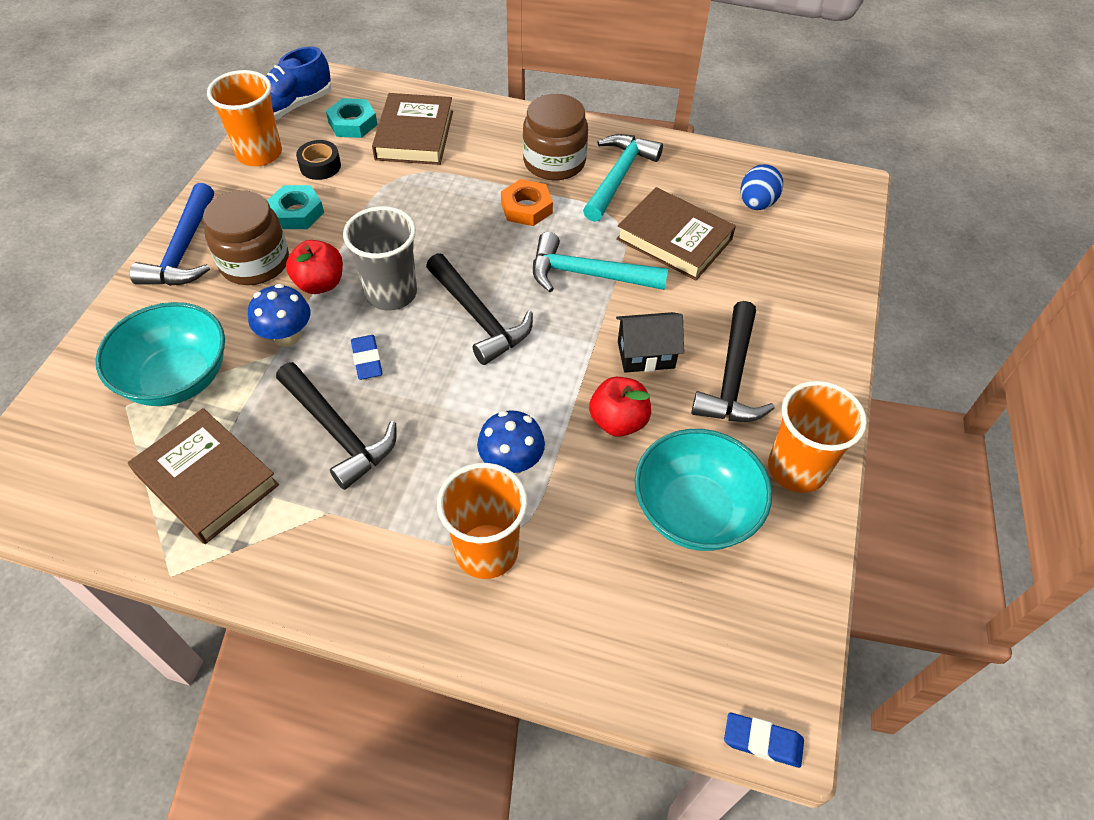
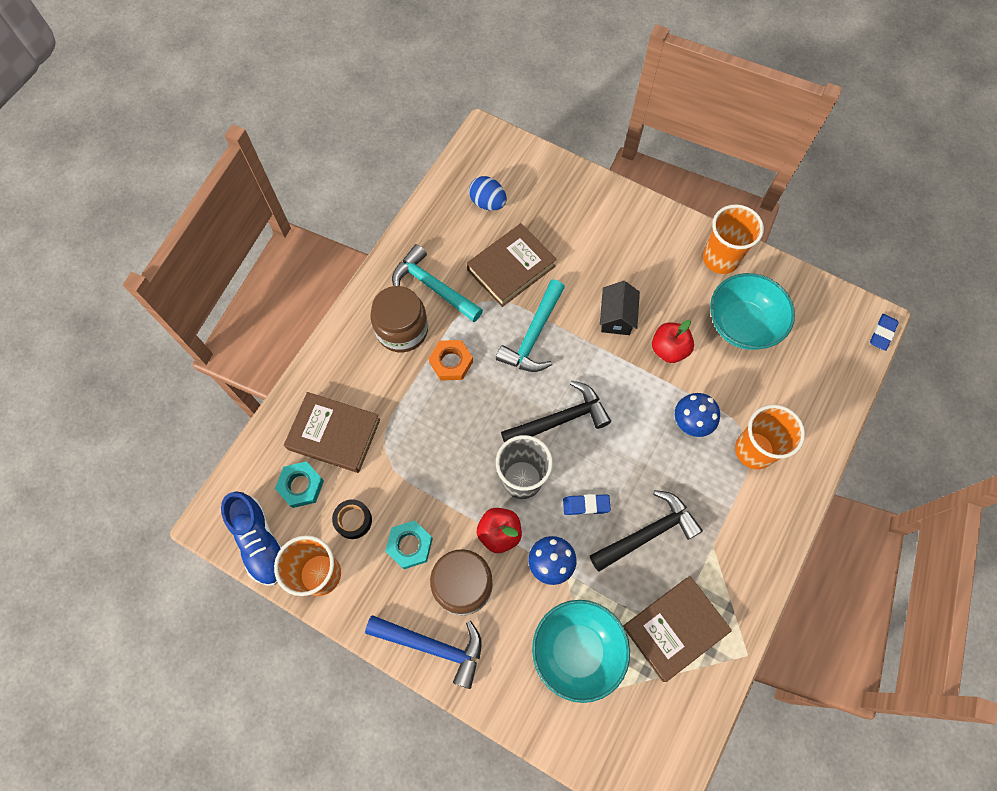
camera: 75 degrees left, 15 degrees up
black hammer [691,301,775,422] -> none

